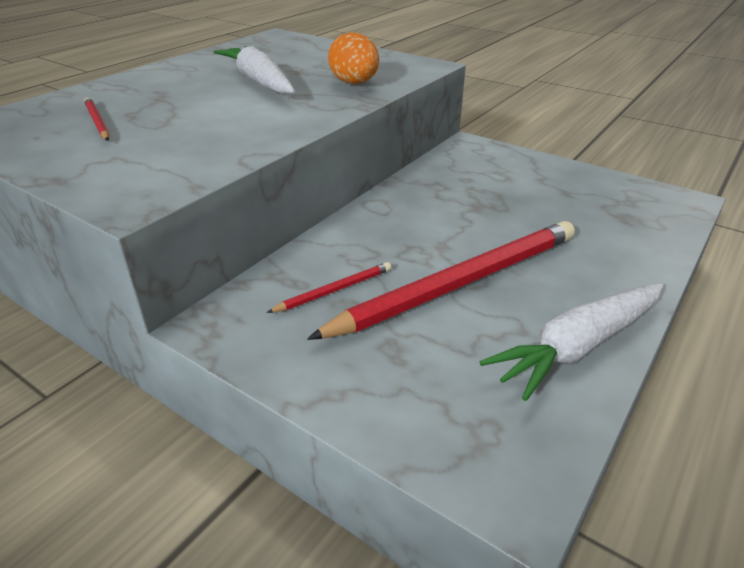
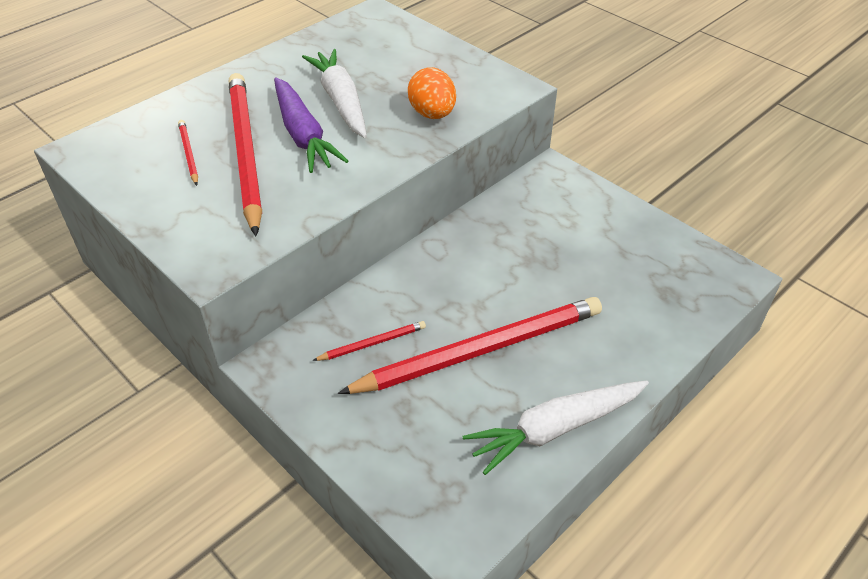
camera: 10 degrees right, 10 degrees up
none -> red pencil [229,73,262,236]
none -> purple carrot [274,78,348,173]

